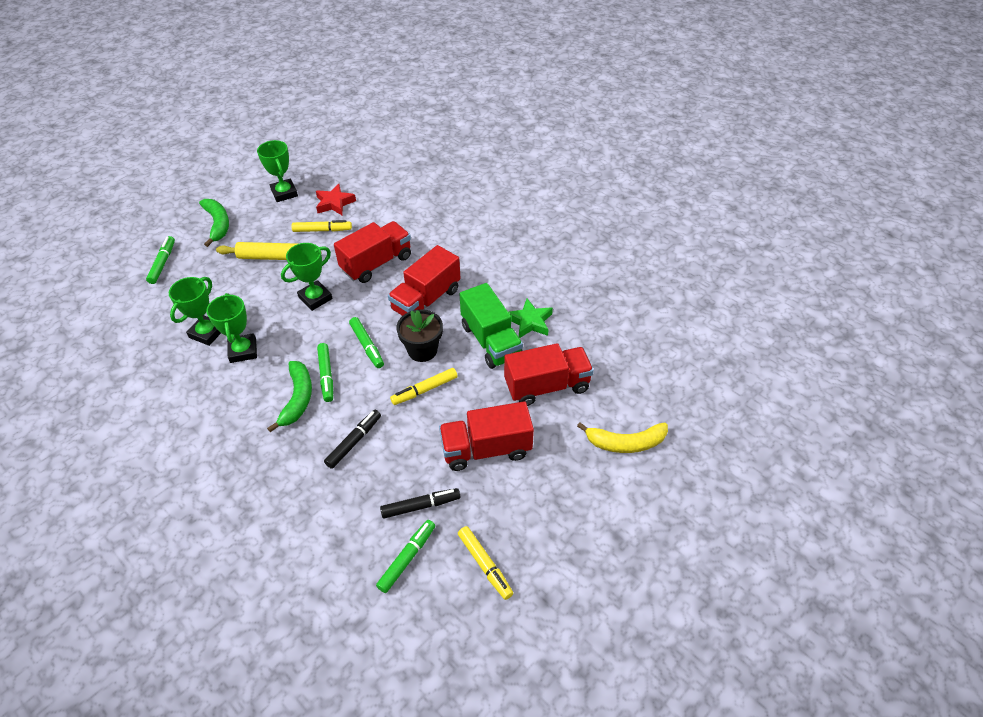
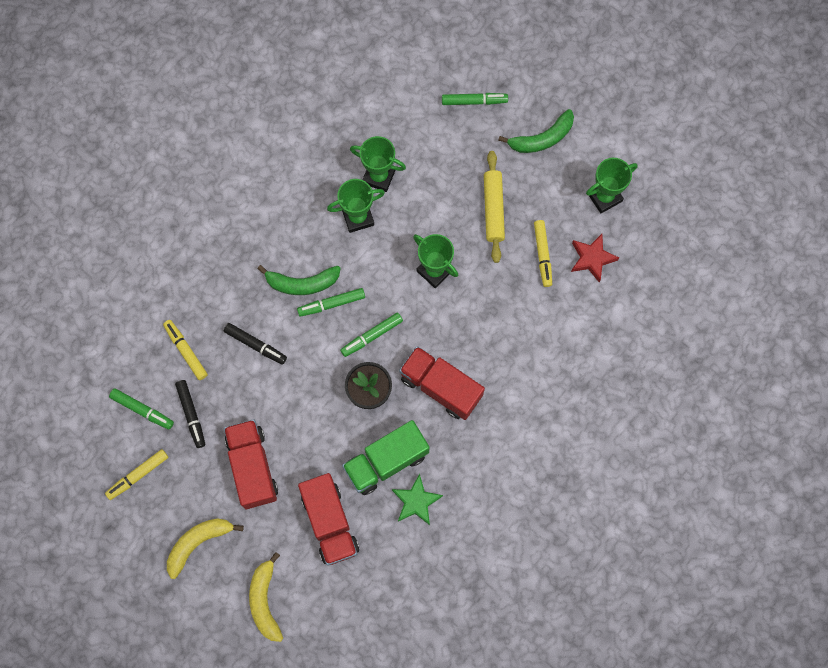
camera: 85 degrees right, 25 degrees up
red truck [334,221,411,283] -> none
yellow marker [390,368,458,405] -> yellow marker moved to [163,320,208,380]
none -> yellow banana [167,518,244,579]

